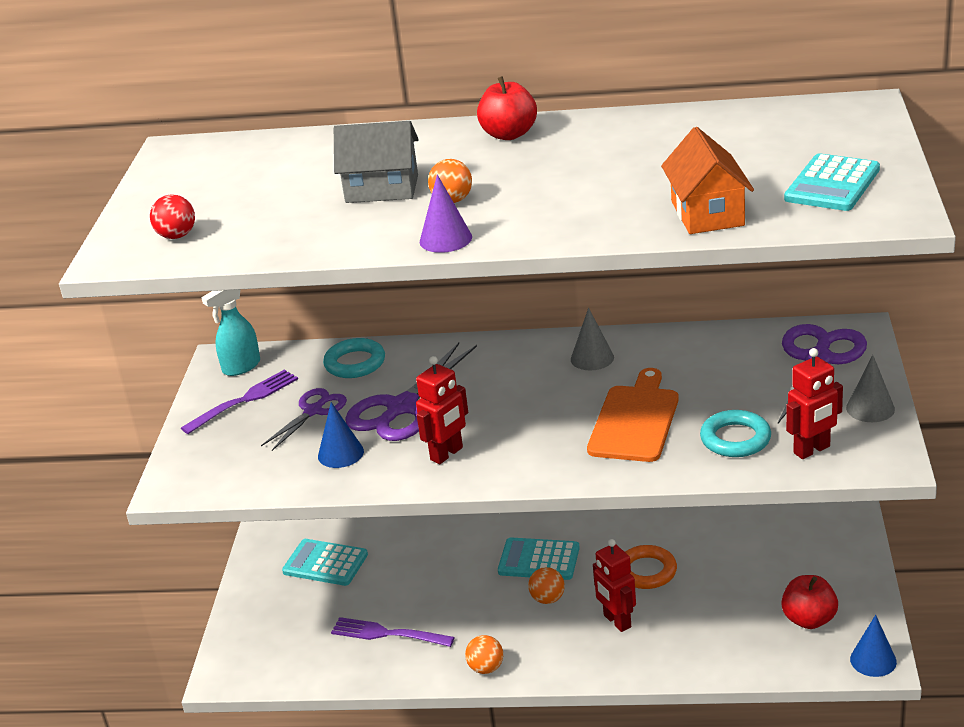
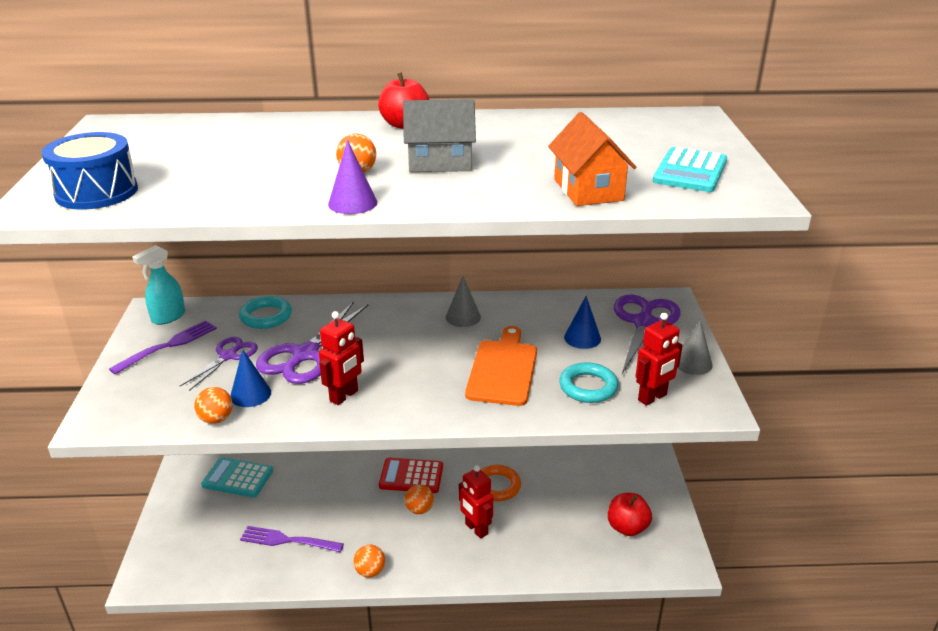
camera: 10 degrees left, 0 degrees up
red ball [150,194,195,239] -> blue drum [42,132,138,209]
grey house [334,121,419,203] -> grey house moved to [403,99,476,172]
turquoise calculator [498,537,580,580] -> red calculator [379,458,443,493]
blue cone [850,615,897,677] -> blue cone moved to [564,296,601,349]
none -> orange ball [194,387,233,424]

